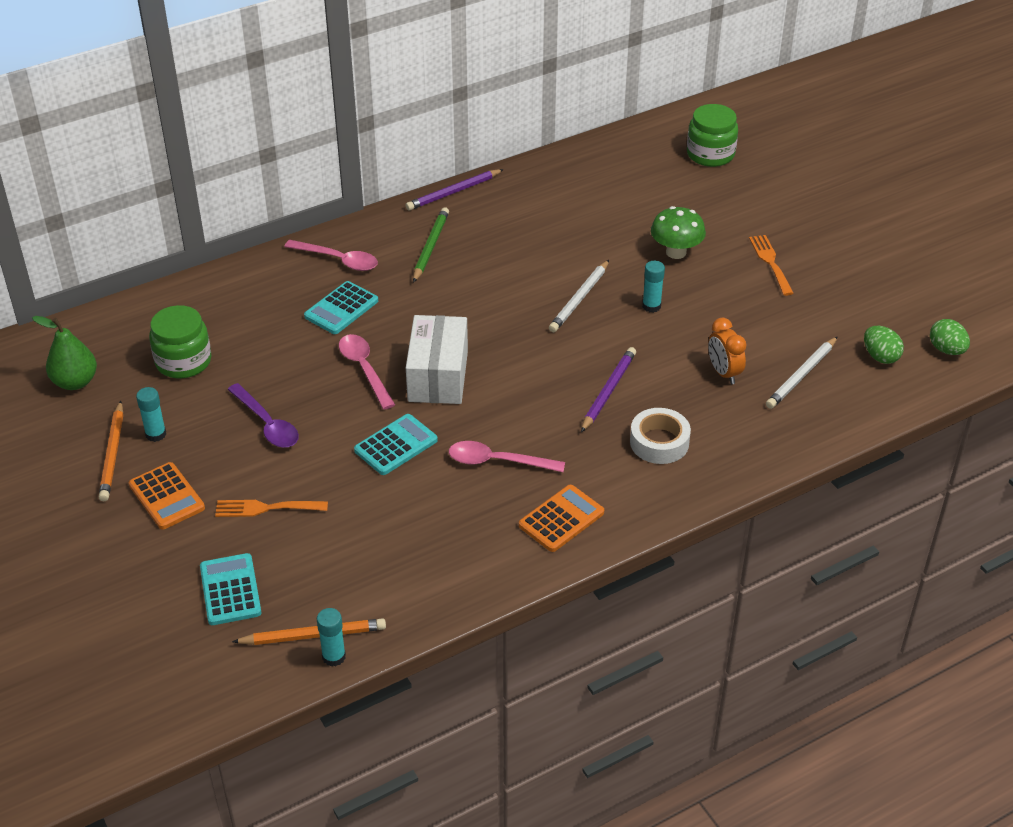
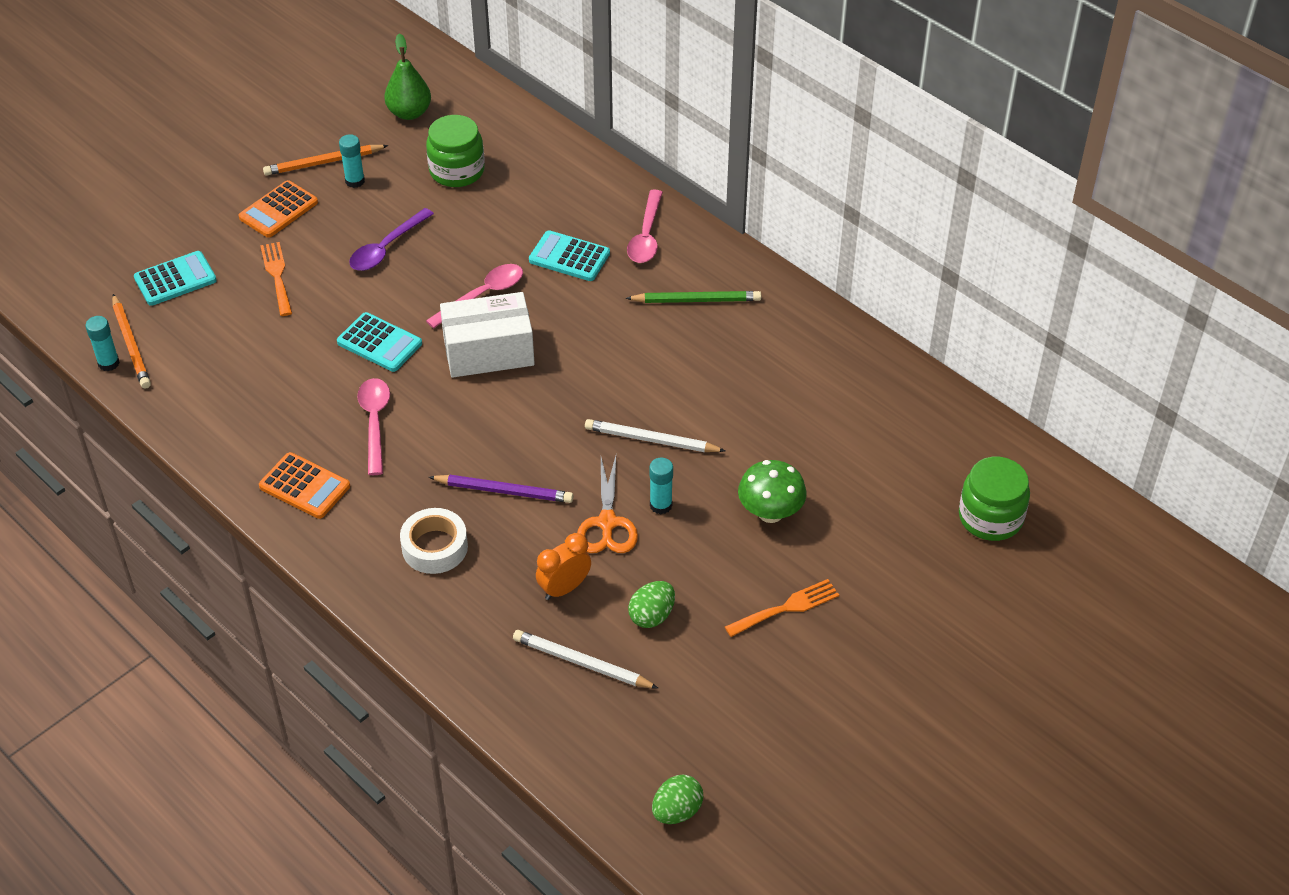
camera: 75 degrees right, 5 degrees up
purple pencil [405,169,504,211] -> none
green egg [864,326,904,364] -> green egg moved to [628,581,675,628]
none -> orange scissors [577,456,638,553]

